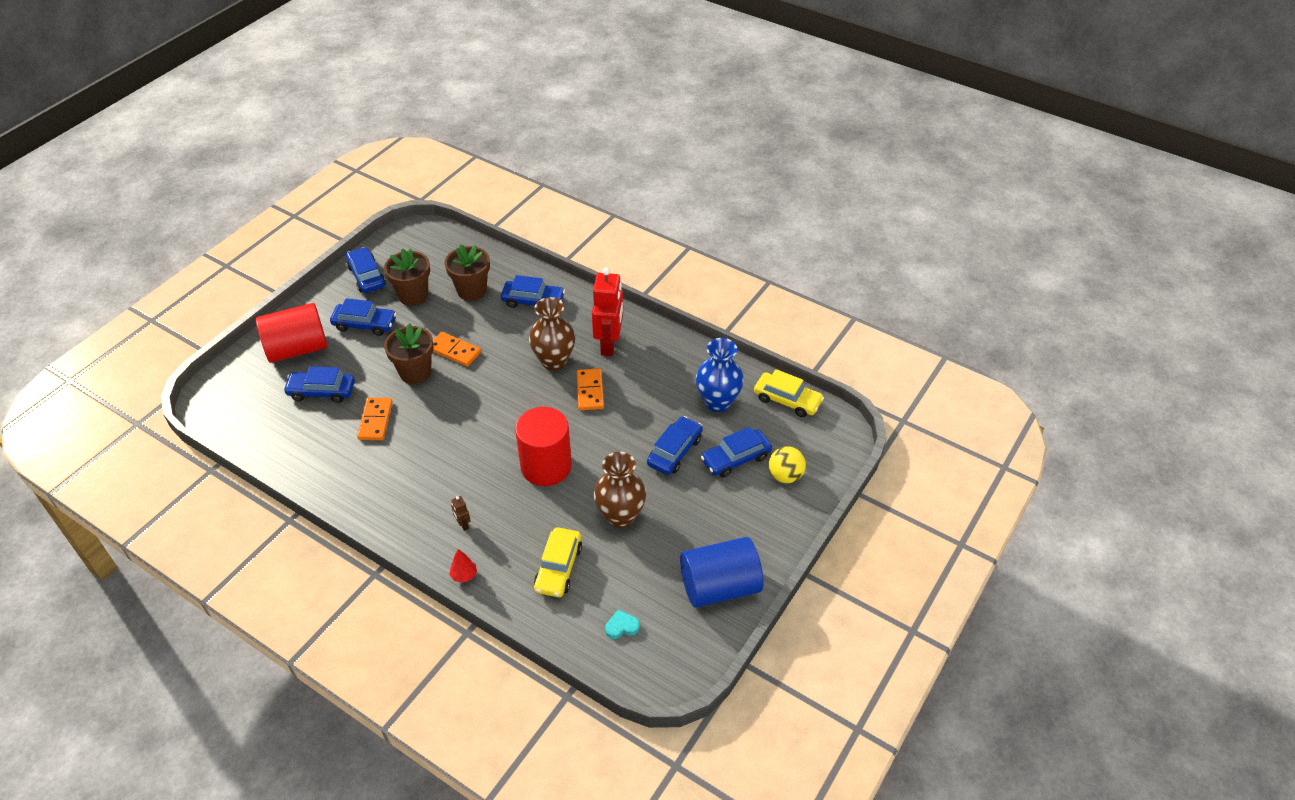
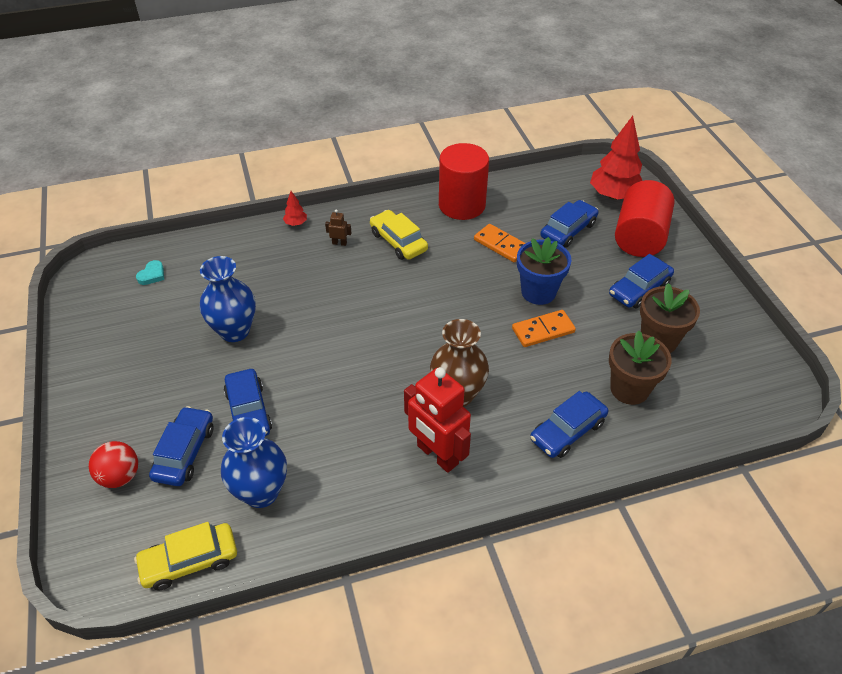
camera: 130 degrees right, 0 degrees up
blue car [346,247,386,293] -> none
brown flower pot [384,323,434,384] -> blue flower pot [517,237,572,305]
red cylinder [515,407,572,486] -> red cylinder moved to [439,143,489,220]
yellow car [534,527,582,597] -> yellow car moved to [370,210,428,260]
orange domino [577,368,604,410] -> none
brown vase [594,452,646,528] -> blue vase [200,256,256,342]
blue cylinder [680,537,763,608] -> none
yellow ball [769,446,806,483] -> red ball [89,441,138,488]
none -> red tree [590,116,642,200]

